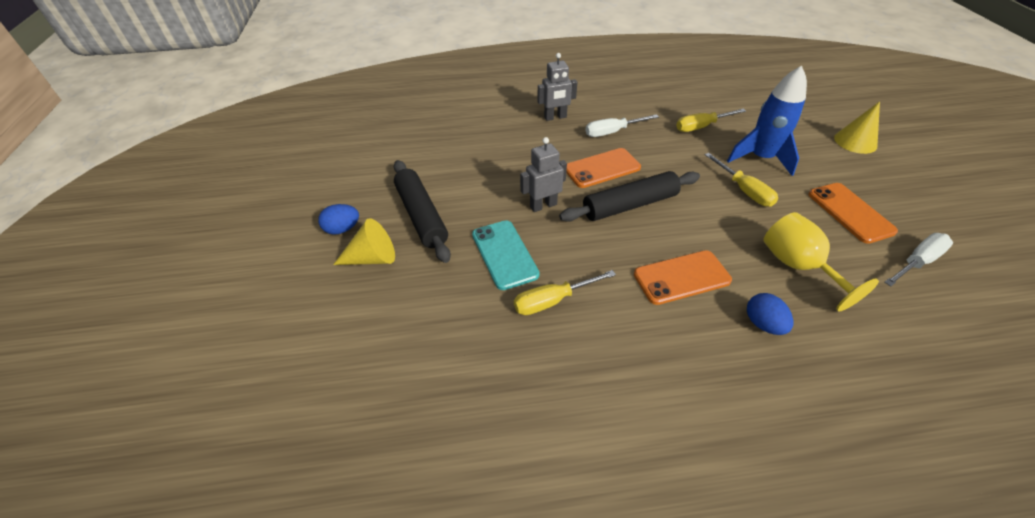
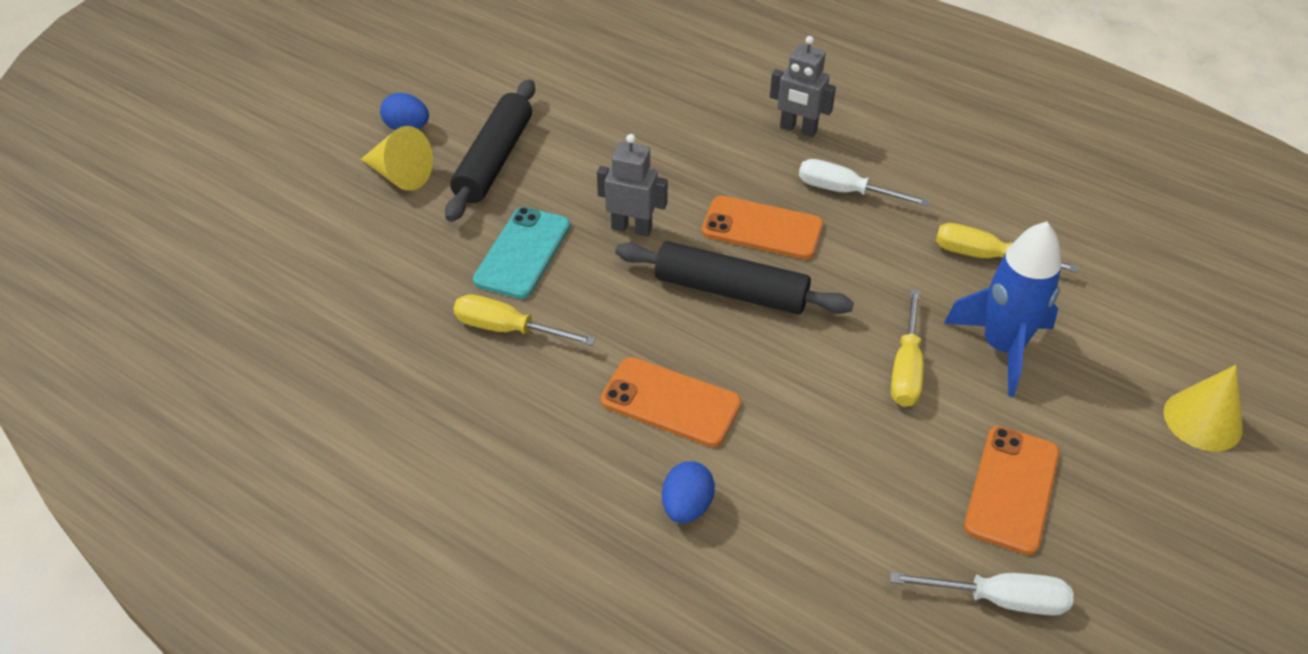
camera: 40 degrees right, 0 degrees up
yellow goblet [764,212,879,312] -> none

